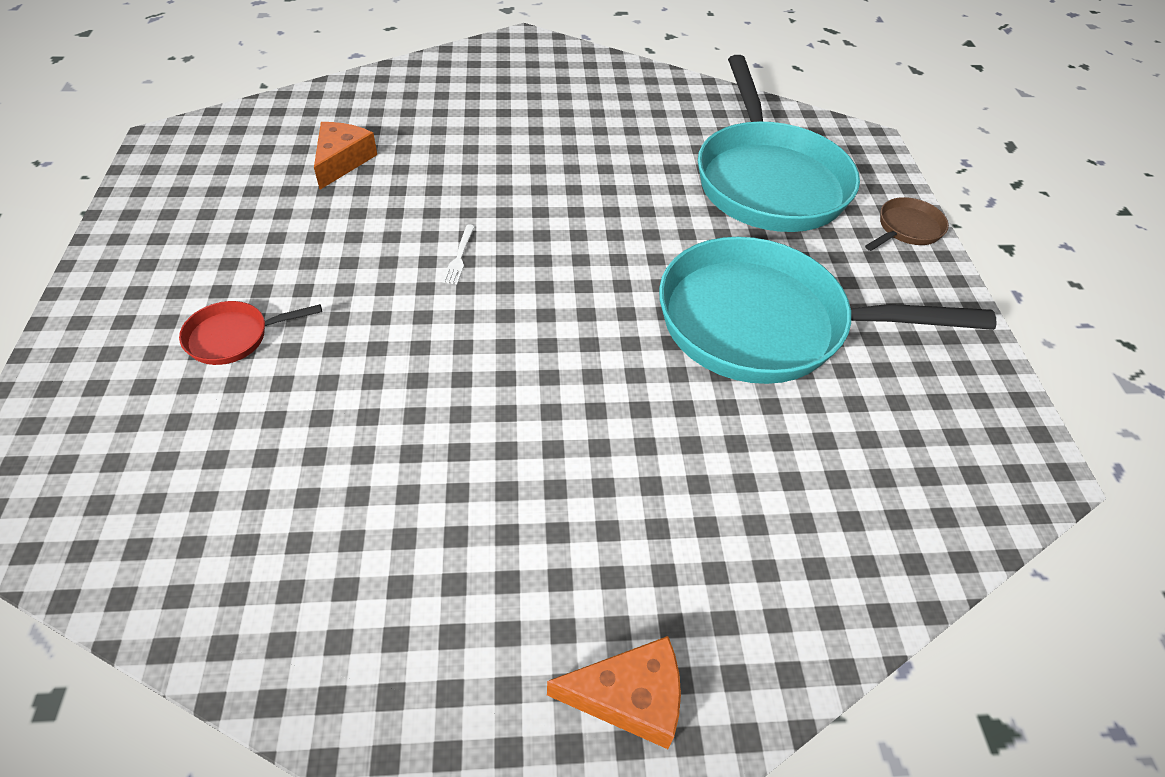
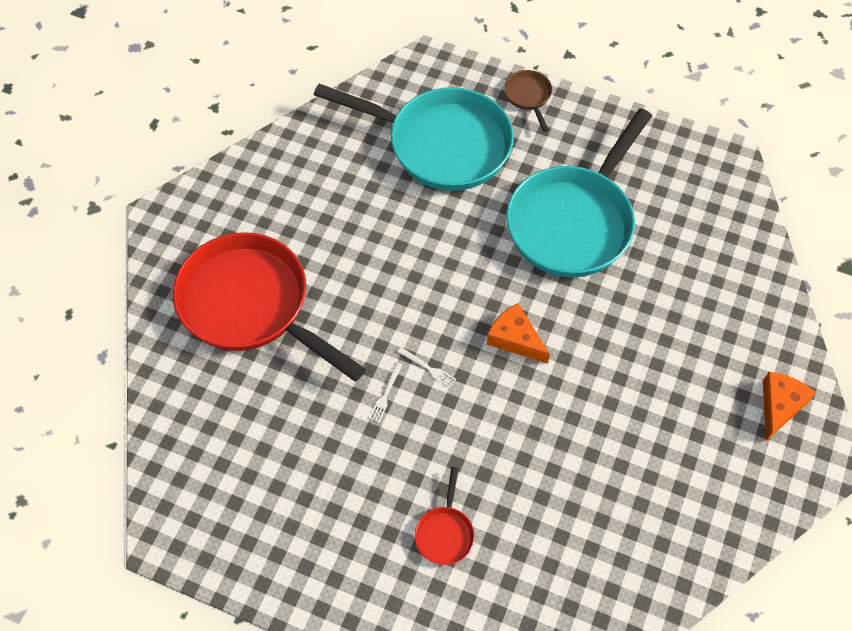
camera: 60 degrees left, 10 degrees up
orange cheese [314,122,377,190] -> orange cheese moved to [487,303,550,364]
none -> red pan [173,232,366,382]
none -> white fork [369,362,402,423]

